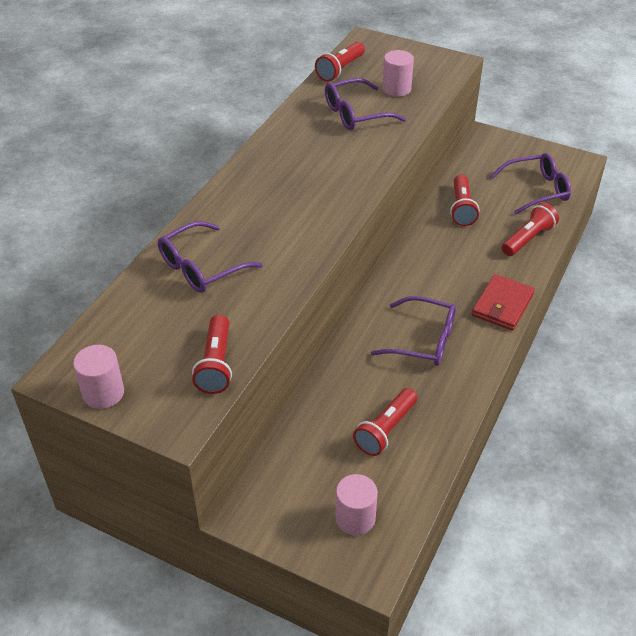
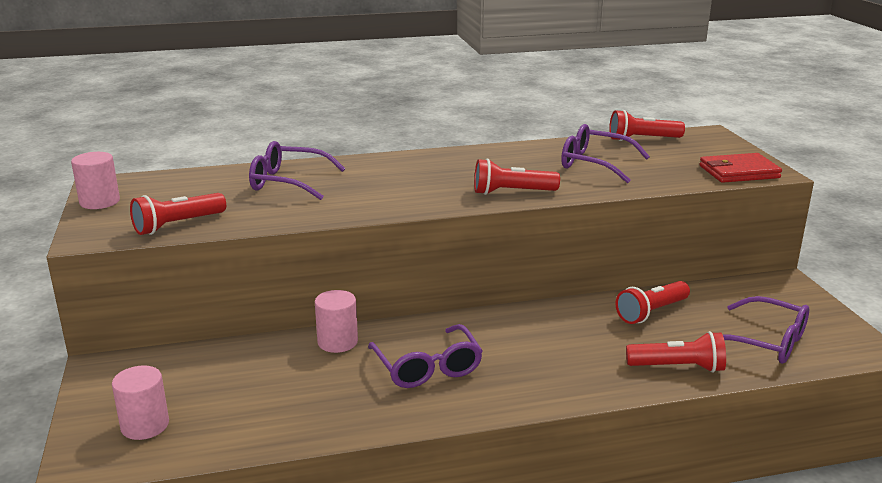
camera: 50 degrees right, 20 degrees down
red flashlight [353,388,417,456] -> red flashlight moved to [474,159,560,195]
pink cylinder [382,50,414,97] -> pink cylinder moved to [315,290,358,353]
red wallet [472,274,535,330] -> red wallet moved to [699,153,782,183]

